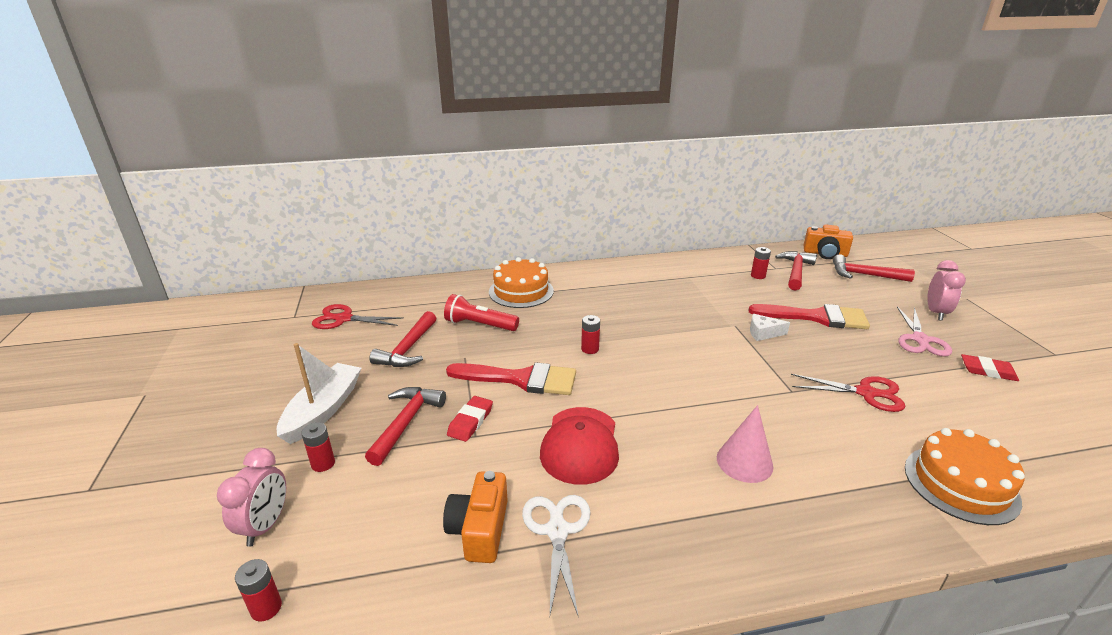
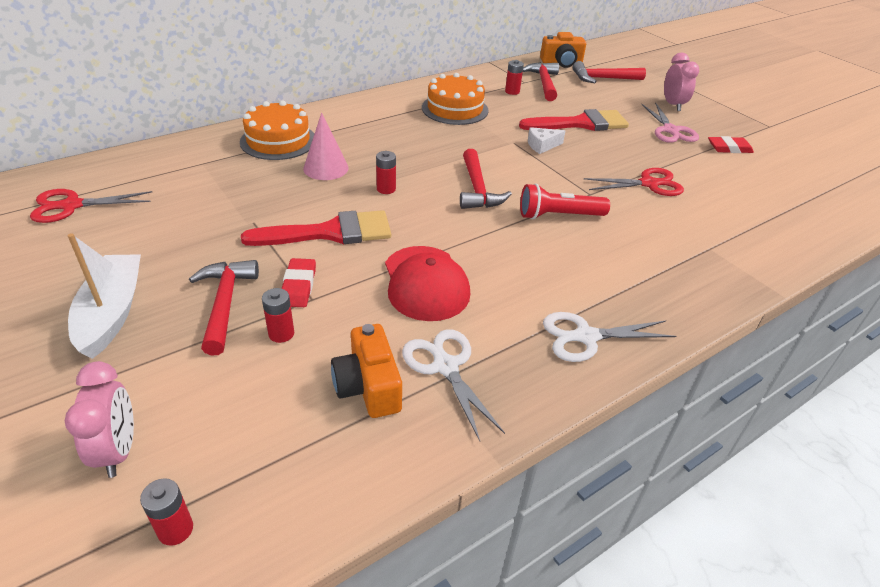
camera: 25 degrees left, 10 degrees up
red battery [301,422,335,472] -> red battery moved to [262,288,294,343]
red hammer [369,311,436,367] -> red hammer moved to [460,149,512,209]
red flashlight [444,294,519,331] -> red flashlight moved to [520,183,610,219]
pink cone [717,405,773,483] -> pink cone moved to [303,113,349,180]
orange cake [905,428,1025,525] -> orange cake moved to [422,73,489,125]
none -> white scissors [543,312,676,362]

